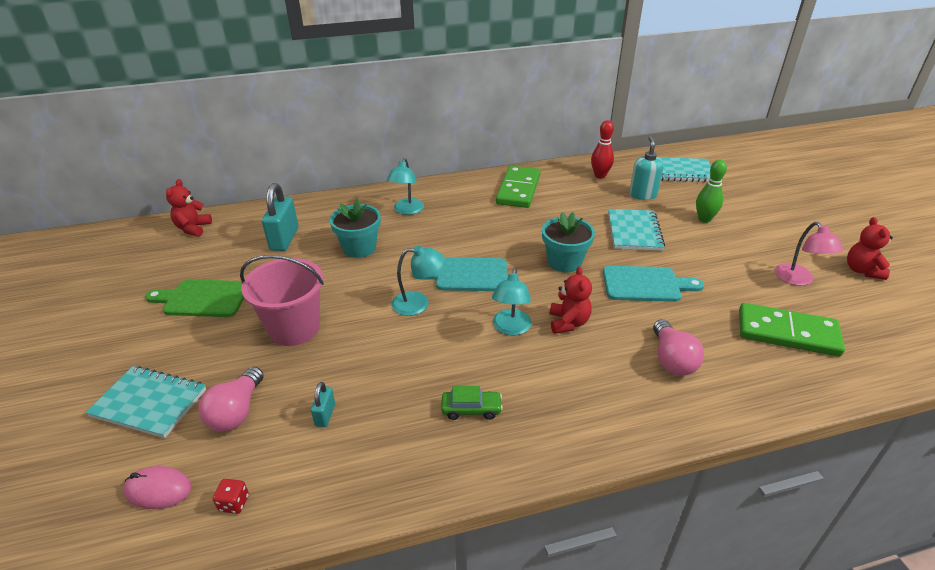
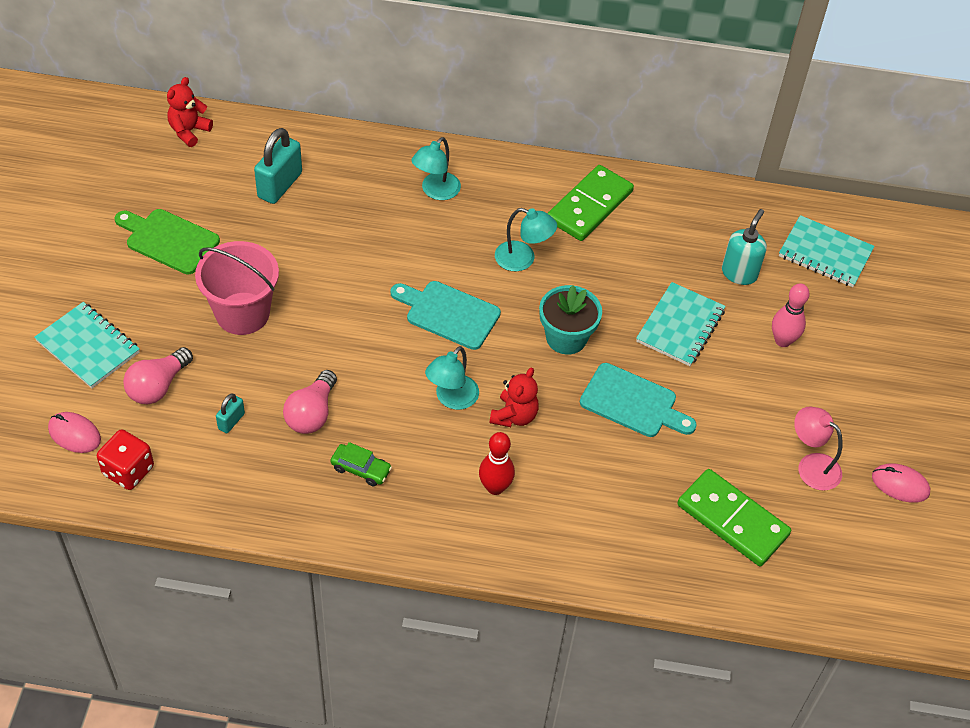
camera: 20 degrees right, 15 degrees up
red dice [213,479,249,514] -> red dice [97,429,154,490], size x1.86
turquoise flower pot [329,198,381,258] -> none
turquoise lamp [391,246,445,316] -> turquoise lamp moved to [495,208,557,271]
red bowling pin [591,120,614,179] -> red bowling pin moved to [479,432,515,495]
pink light bulb [653,319,704,376] -> pink light bulb moved to [283,370,337,434]
green bowling pin [696,160,727,223] -> pink bowling pin [772,283,810,347]
pink lamp [775,222,843,286] -> pink lamp turned 120 degrees clockwise [794,406,843,491]
red teddy bear [847,217,893,280] -> pink mouse [872,463,930,503]

